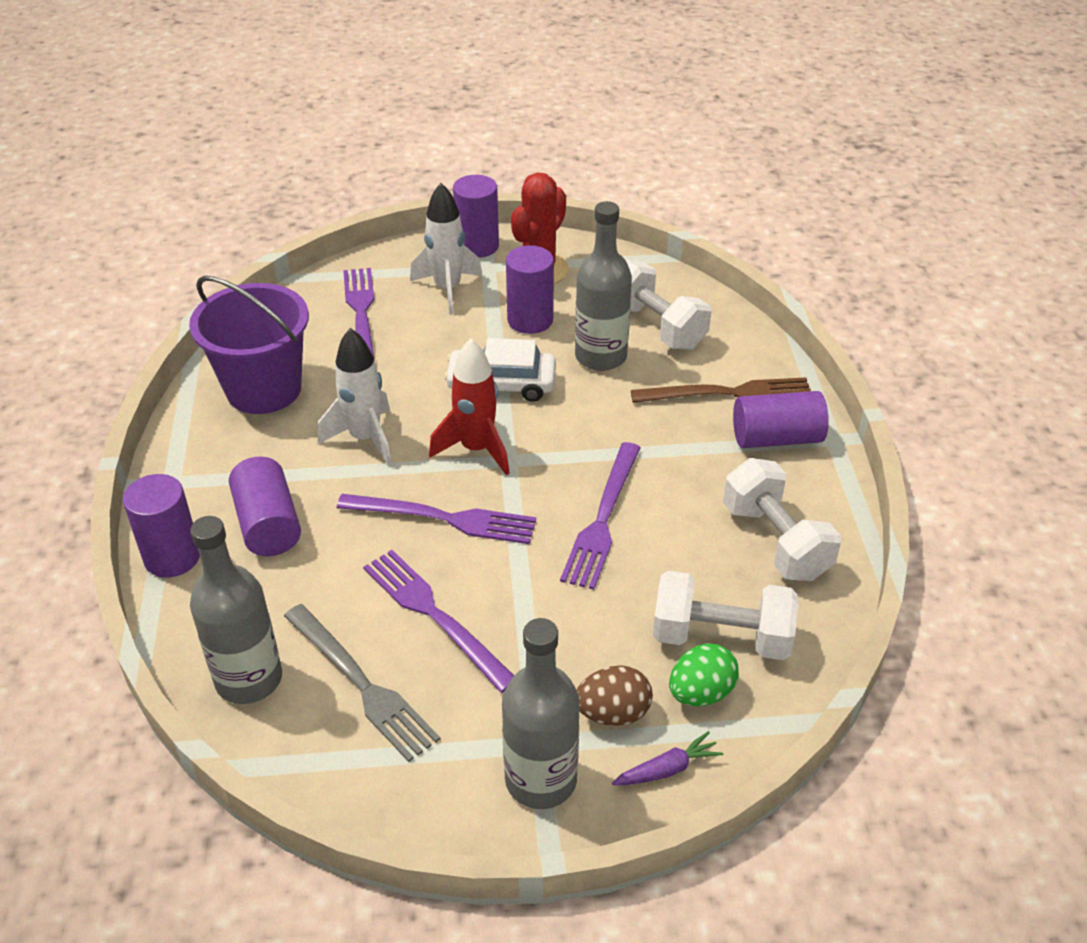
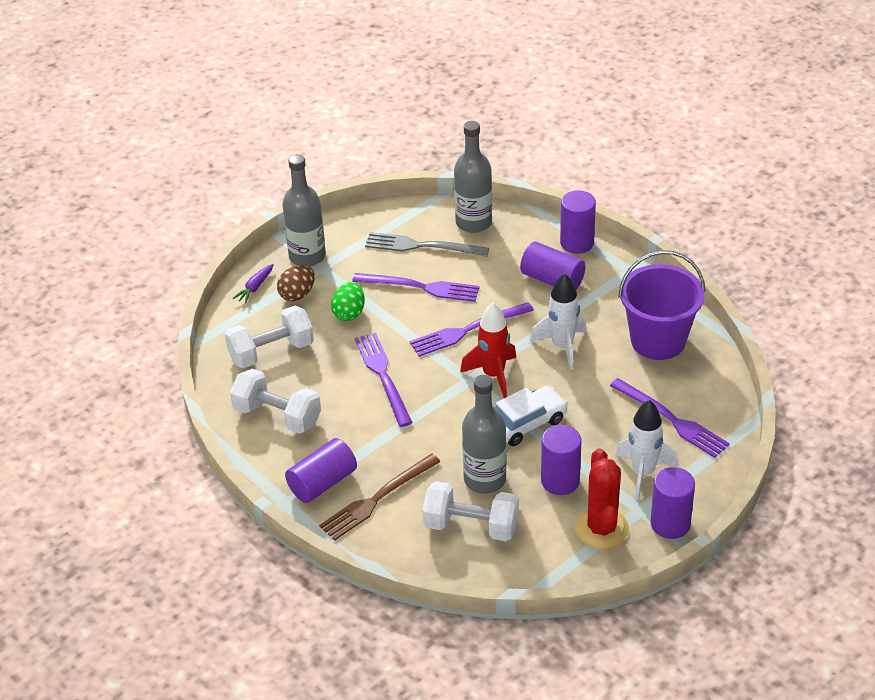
camera: 145 degrees right, 0 degrees up
green egg [669,643,739,706] -> green egg moved to [331,282,365,321]

